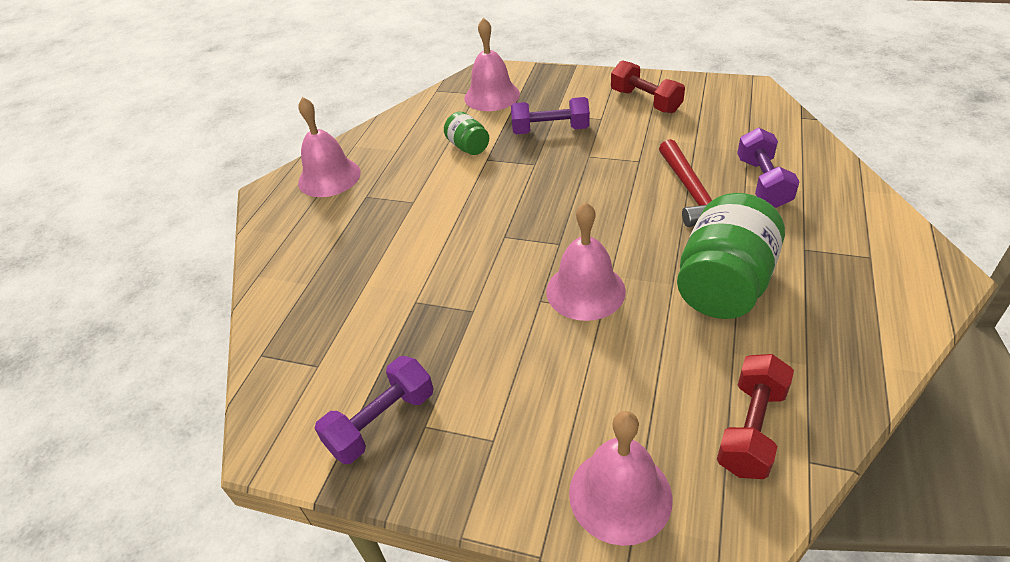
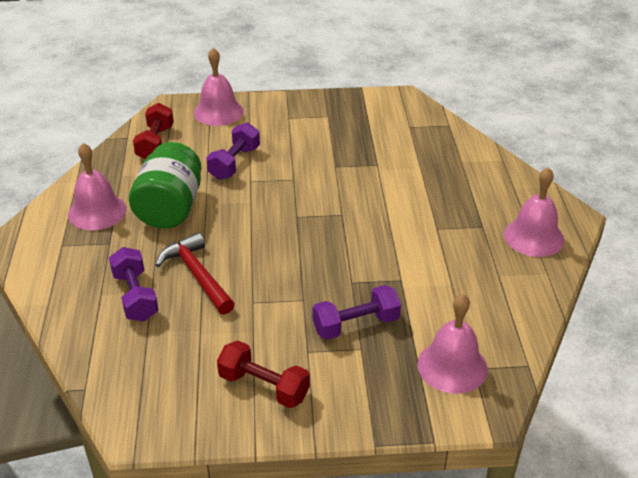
camera: 155 degrees right, 5 degrees down
purple dumbbell [314,356,434,464] -> purple dumbbell moved to [206,123,260,180]
green jar [444,112,489,155] -> none
pink bell [546,202,626,321] -> pink bell moved to [68,143,127,230]

